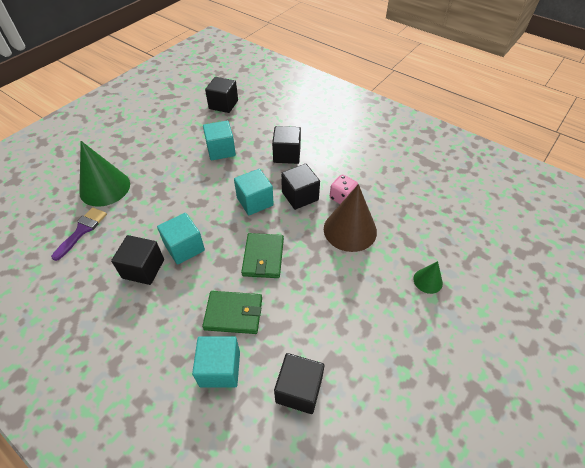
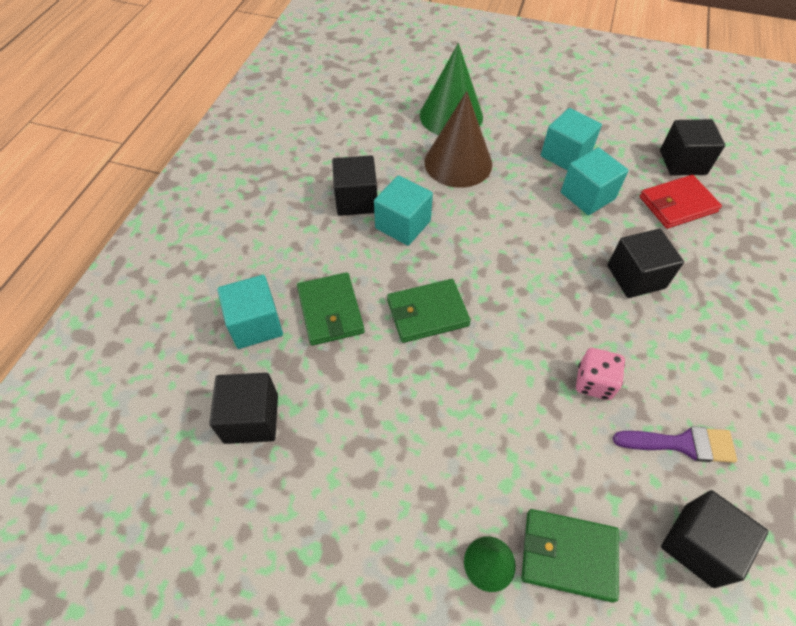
camera: 70 degrees right, 5 degrees up
purple brush [51,207,107,261] -> purple brush moved to [613,426,737,463]
turquoise cube [234,169,274,215] -> turquoise cube moved to [541,108,602,171]
black cube [281,164,320,210] -> black cube moved to [661,490,768,588]
brown cone [324,184,377,252] -> brown cone moved to [425,91,492,188]
none -> green wallet [521,509,619,603]
none -> red wallet [640,175,722,229]

